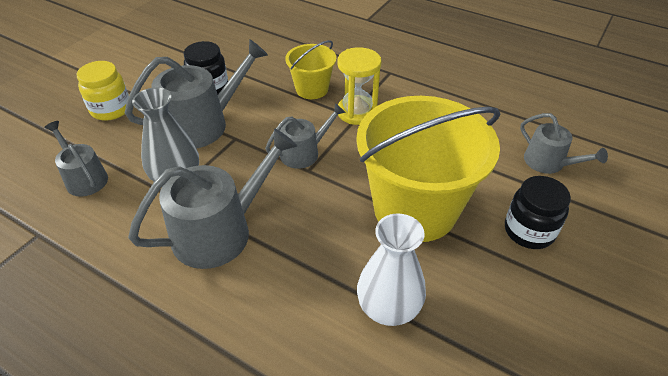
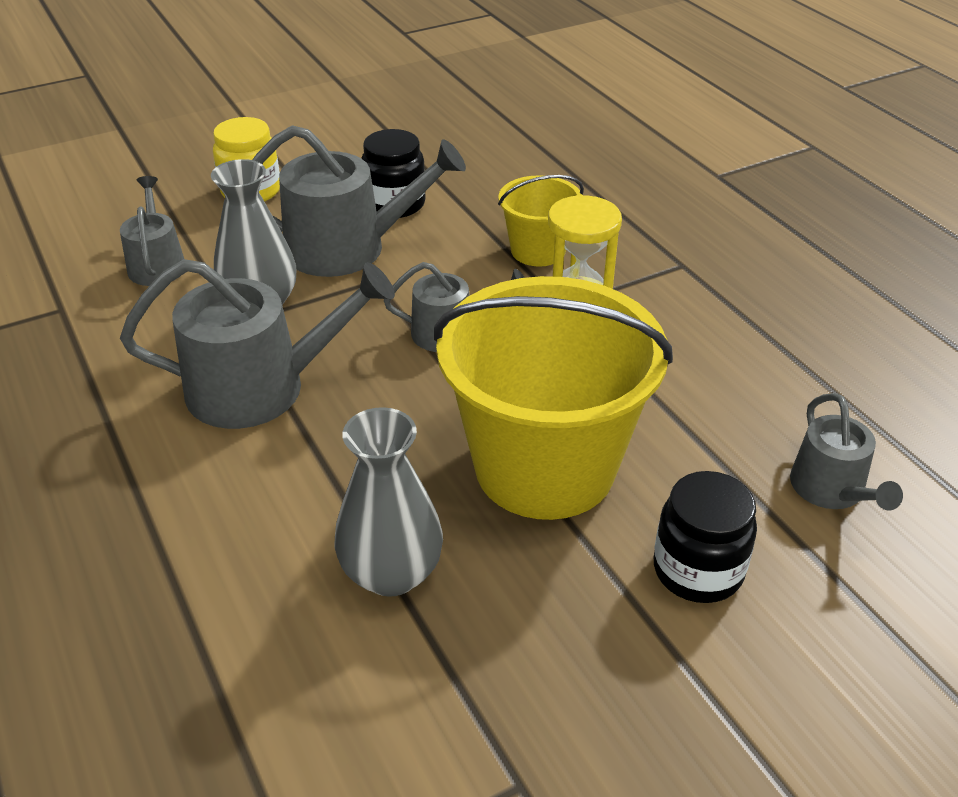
camera: 30 degrees right, 5 degrees down
white vase [357,213,426,326] -> grey vase [335,407,443,597]

